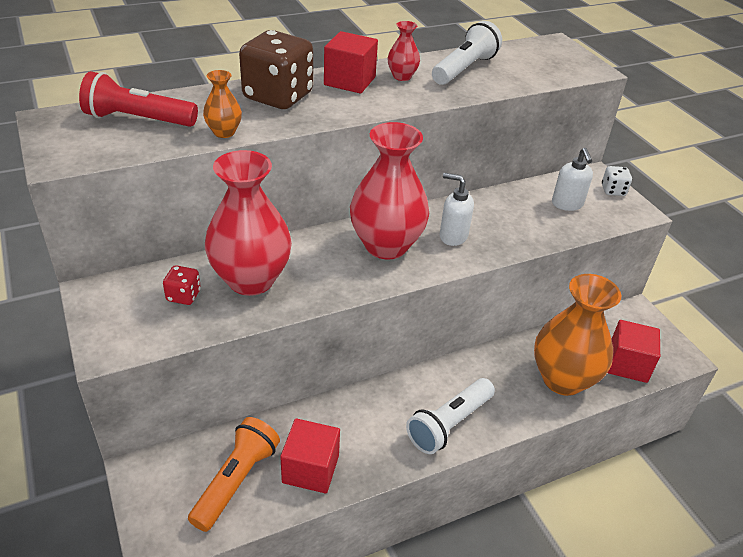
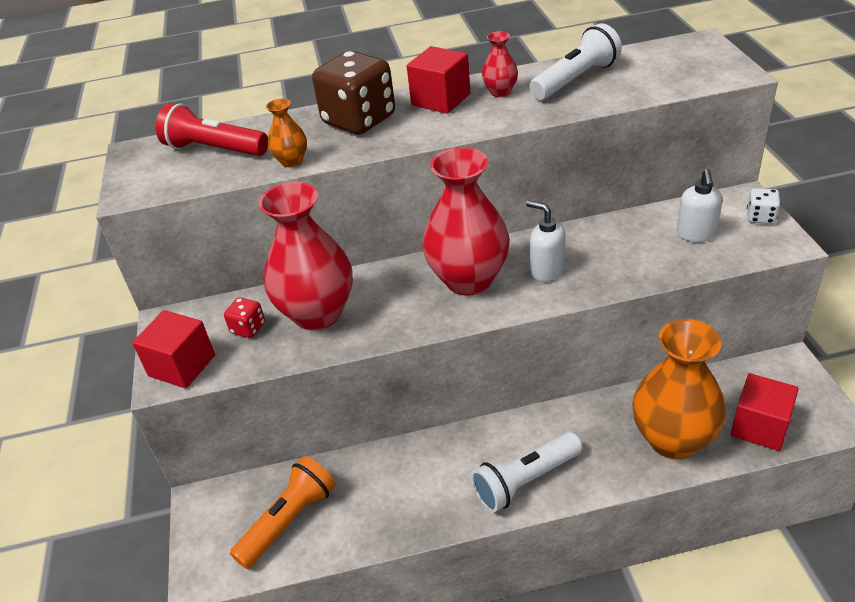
camera: 20 degrees right, 0 degrees up
red cube [280,419,340,493] -> red cube moved to [132,310,215,388]

